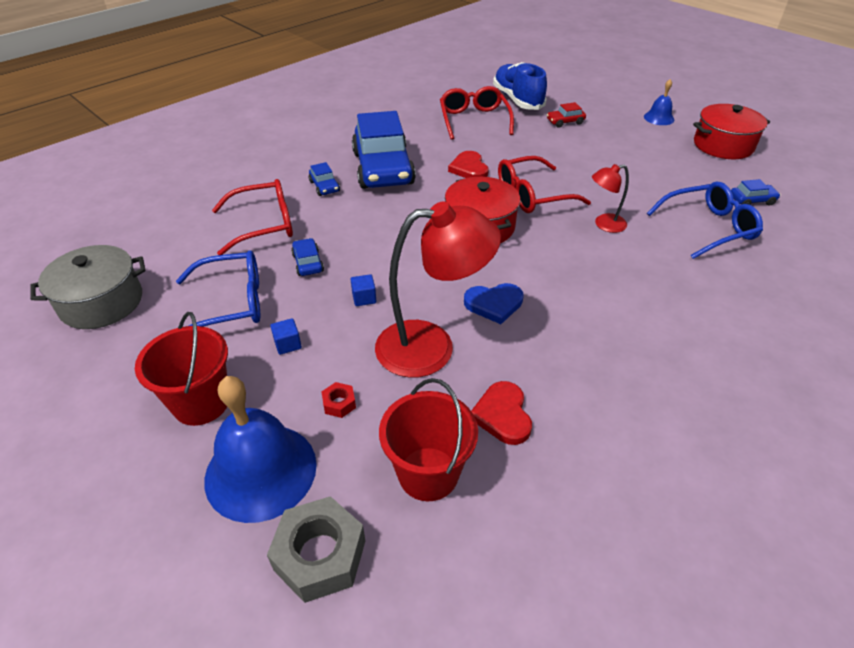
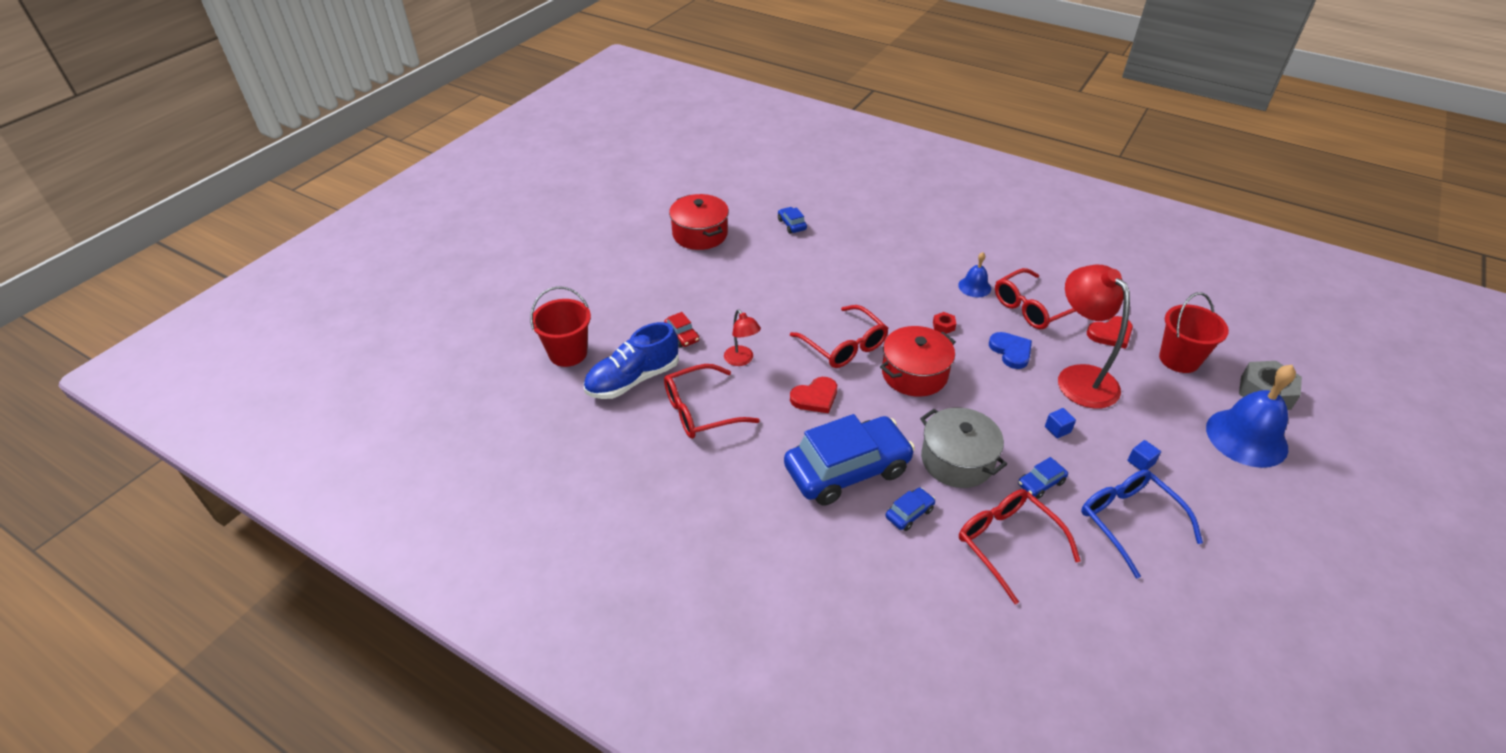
camera: 105 degrees left, 0 degrees up
grey pot [30,245,146,329] -> grey pot moved to [920,408,1007,488]
red bucket [135,312,228,426] -> red bucket moved to [530,286,591,367]
red nut [322,382,356,418] -> red nut moved to [933,312,956,334]
red lamp [592,164,629,233] -> red lamp moved to [724,310,761,366]
blue bell [644,79,674,125] -> blue bell moved to [958,252,991,297]
blue glasses [647,181,763,259] -> none
none -> red glasses [995,268,1076,329]

